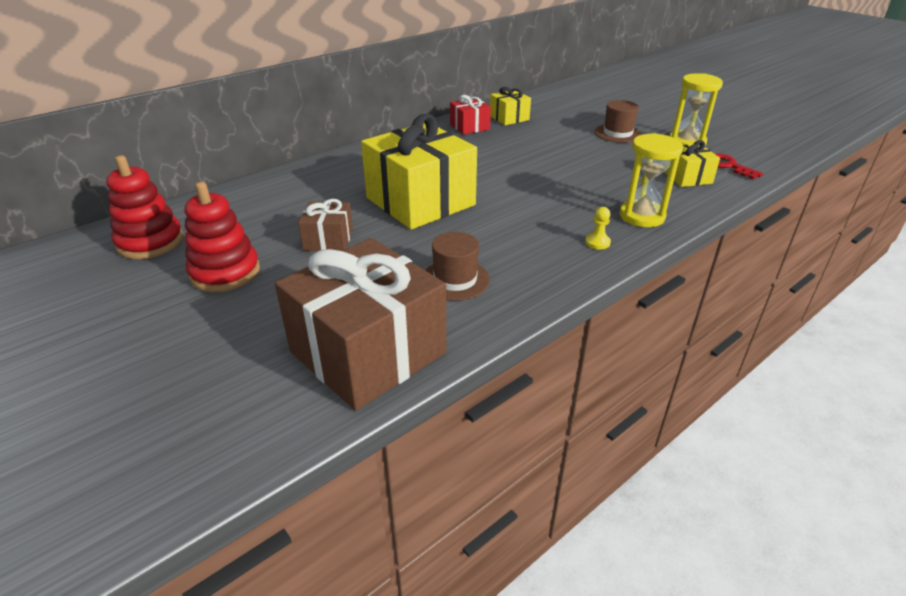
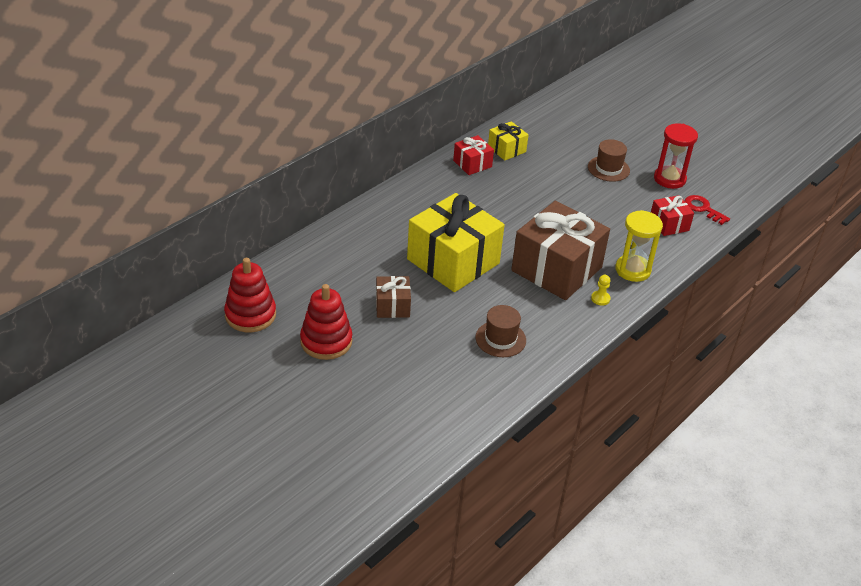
camera: 10 degrees left, 5 degrees up
brown gift [275,238,447,411] -> brown gift moved to [511,201,610,300]
yellow gift [664,140,720,187] -> red gift [651,195,694,236]
yellow hourglass [670,73,723,146] -> red hourglass [654,123,698,189]

